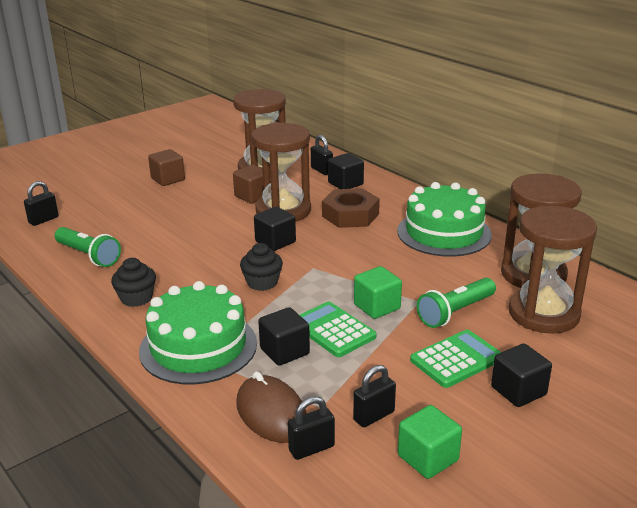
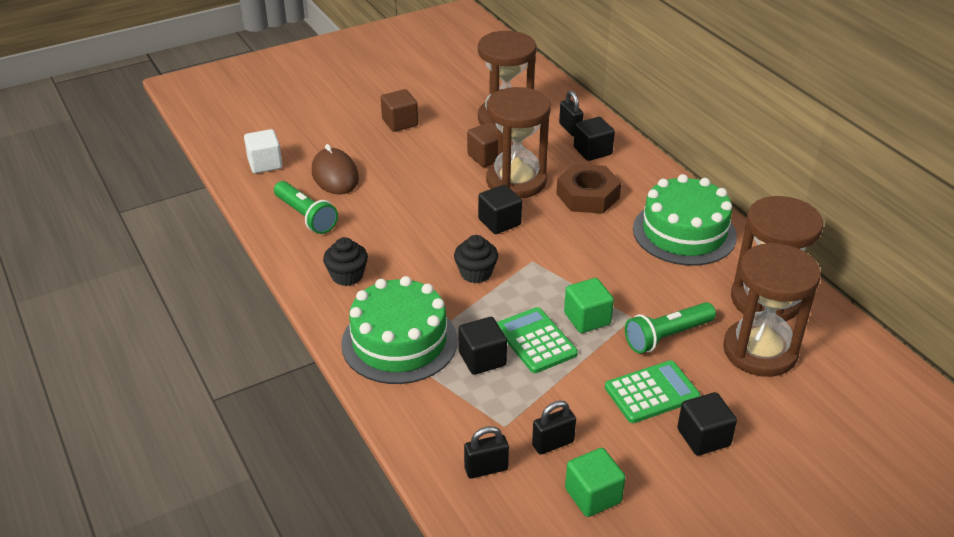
camera: 10 degrees right, 10 degrees up
black padlock [24,181,59,226] -> white cube [244,129,282,174]
brown mouse [236,371,307,443] -> brown mouse moved to [312,144,359,195]

